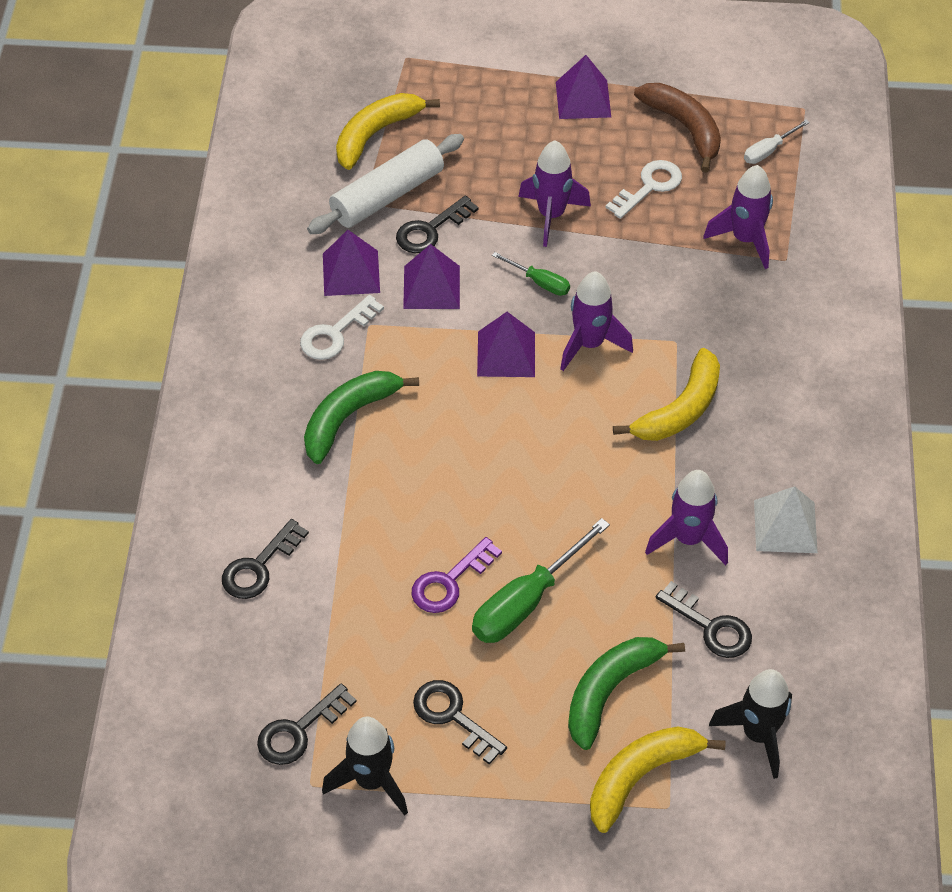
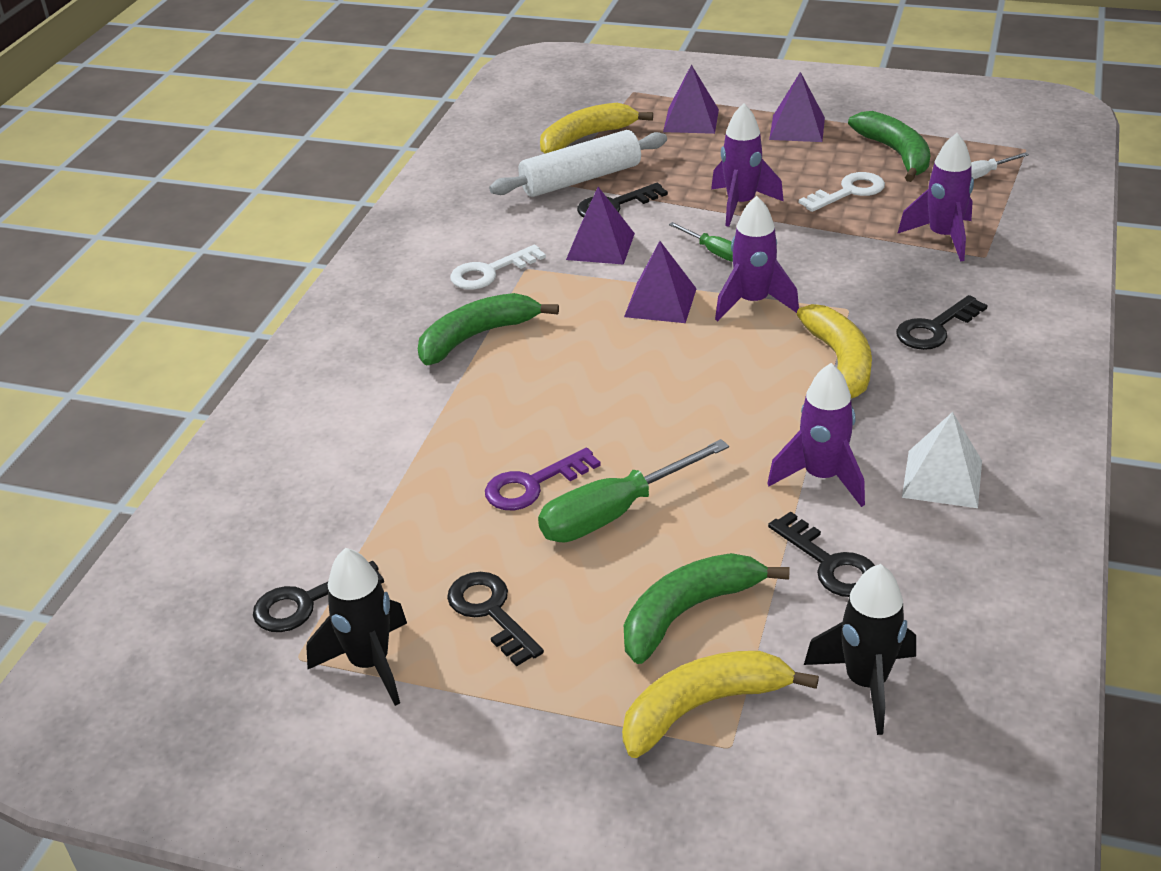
camera: 15 degrees right, 15 degrees down
black key [222,519,309,599] -> black key moved to [896,295,988,350]
purple pyramid [323,230,380,296] -> purple pyramid moved to [663,64,719,134]
yellow banana [613,348,720,441] -> yellow banana turned 60 degrees counterclockwise [797,304,872,399]
brown banana [634,83,721,173] -> green banana [848,111,930,182]

